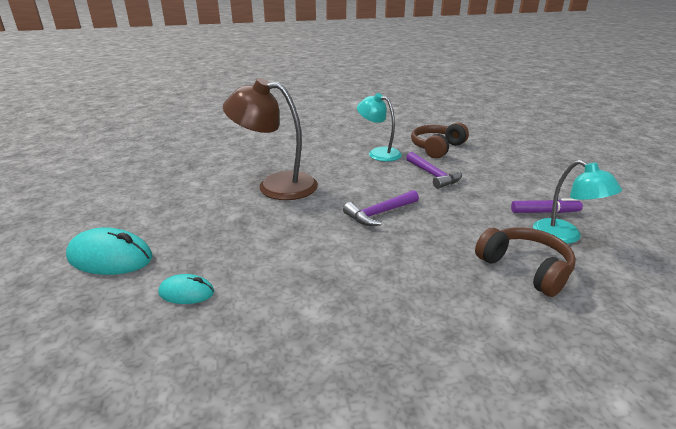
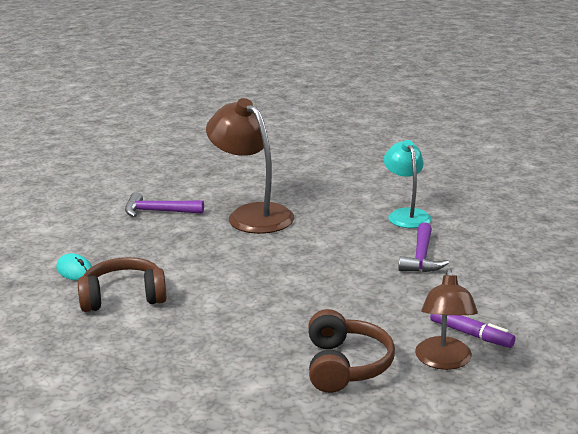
camera: 40 degrees right, 5 degrees down
turquoise mouse [66,227,152,275] -> none
purple hammer [343,190,419,226] -> purple hammer moved to [125,192,204,217]
brown headphones [411,122,469,159] -> brown headphones moved to [78,257,167,312]
turquoise lamp [533,160,622,244] -> brown lamp [415,269,478,370]

